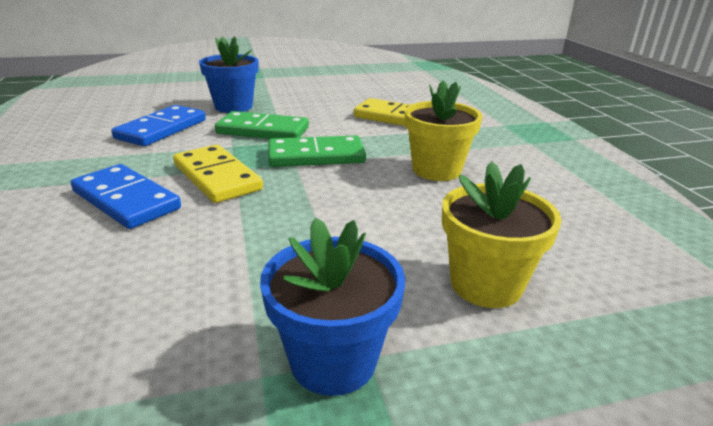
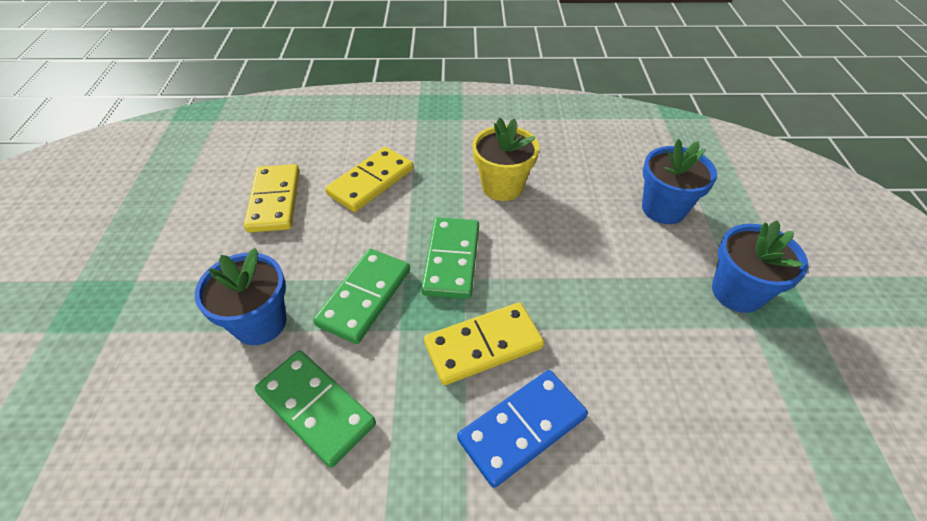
camera: 75 degrees left, 20 degrees up
blue domino [111,105,206,146] -> green domino [255,350,376,468]
yellow flower pot [442,161,562,308] -> blue flower pot [642,139,717,224]
none -> yellow domino [244,164,300,233]

